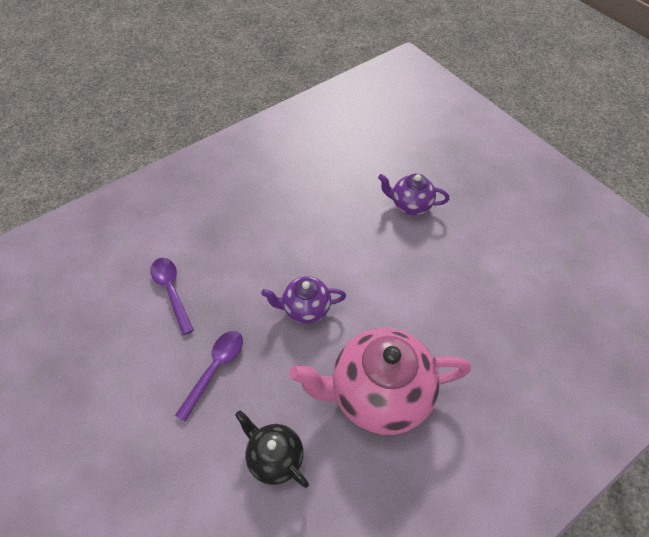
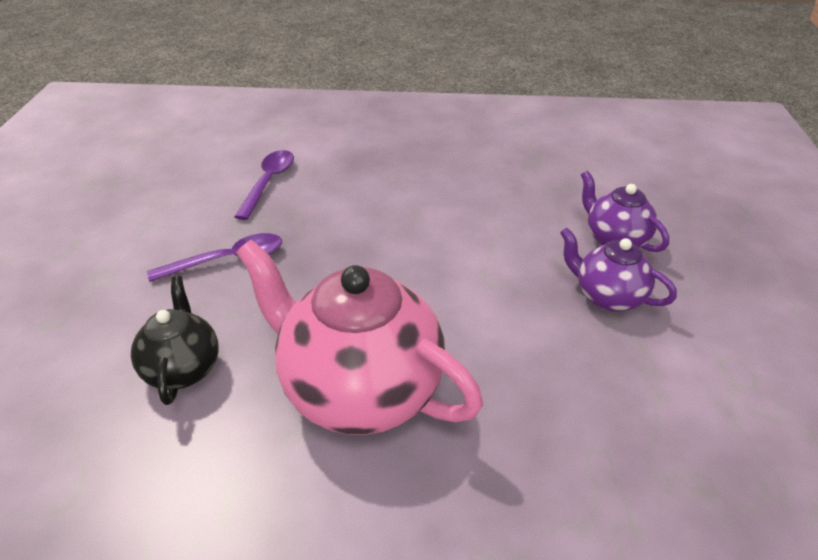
camera: 40 degrees right, 15 degrees down
purple teapot [261,276,346,324] -> purple teapot moved to [560,228,677,312]

